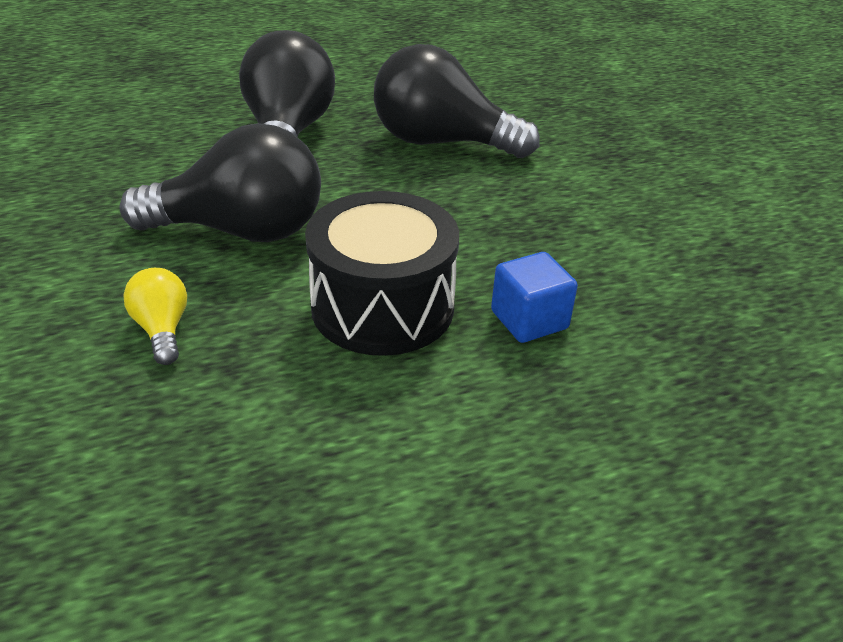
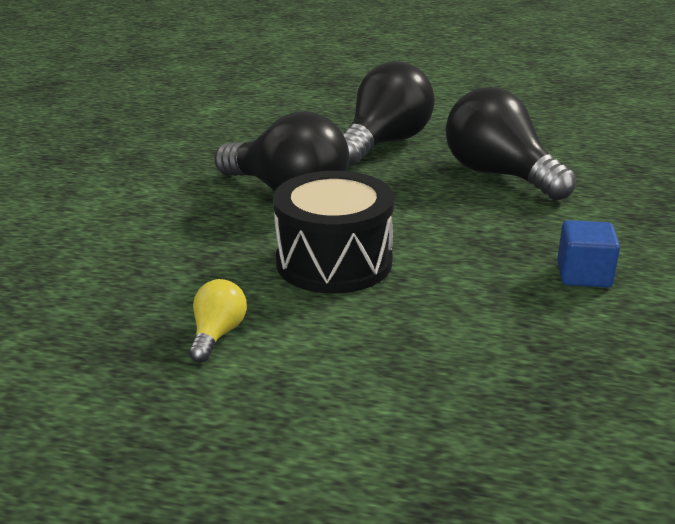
camera: 35 degrees right, 10 degrees down
yellow light bulb [123,268,187,365] -> yellow light bulb moved to [189,279,247,362]
blue cube [491,252,578,343] -> blue cube moved to [557,220,620,288]

